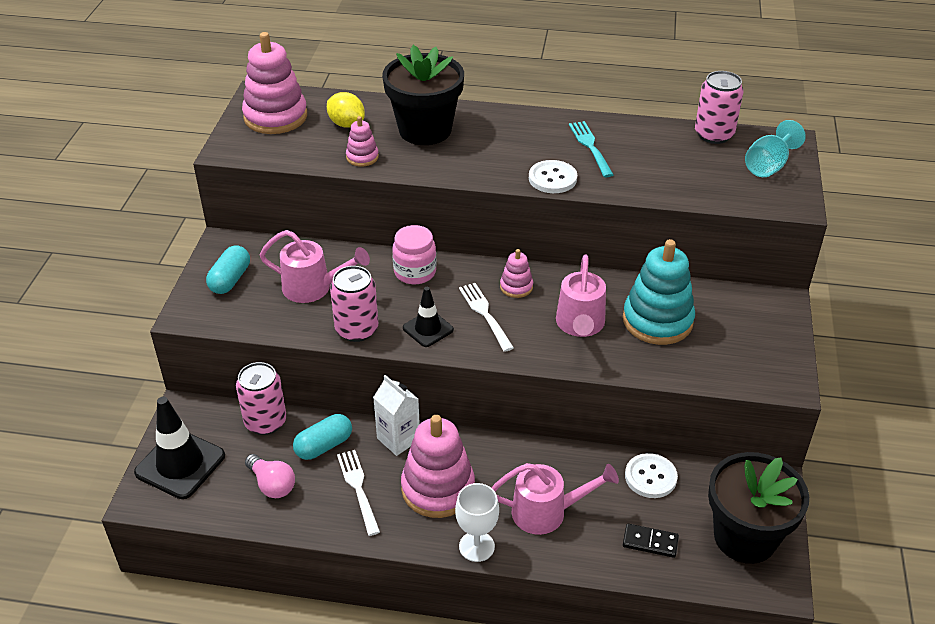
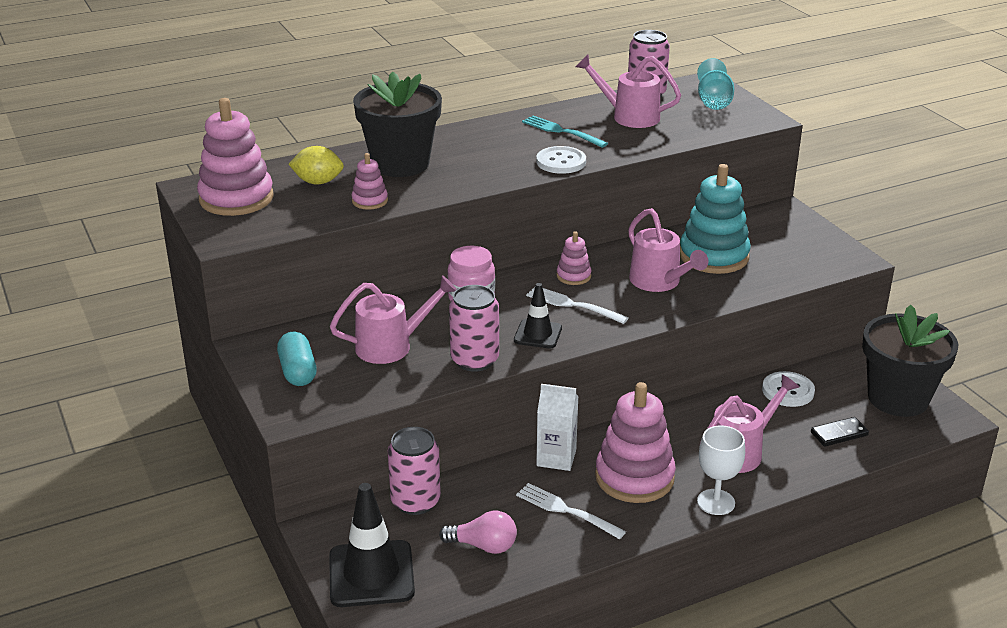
camera: 35 degrees left, 10 degrees down
turquoise capsule [293,414,352,460] -> none
none -> pink watering can [576,55,681,128]

